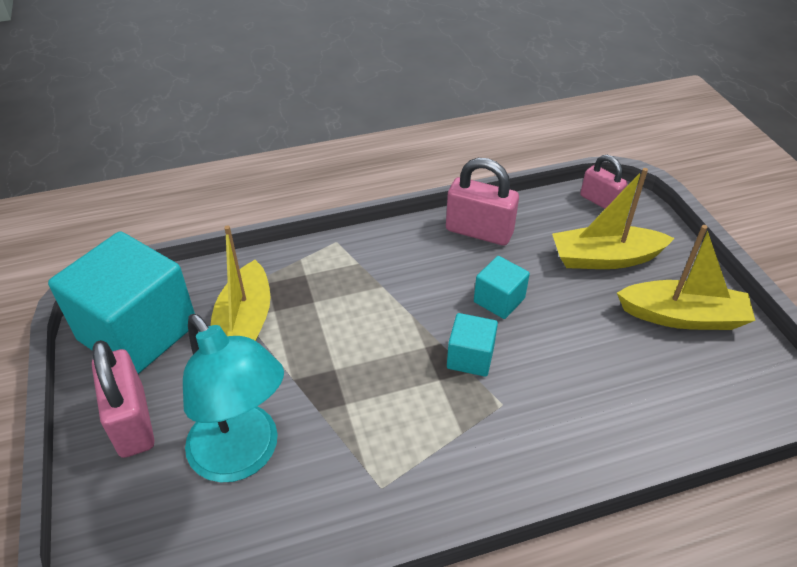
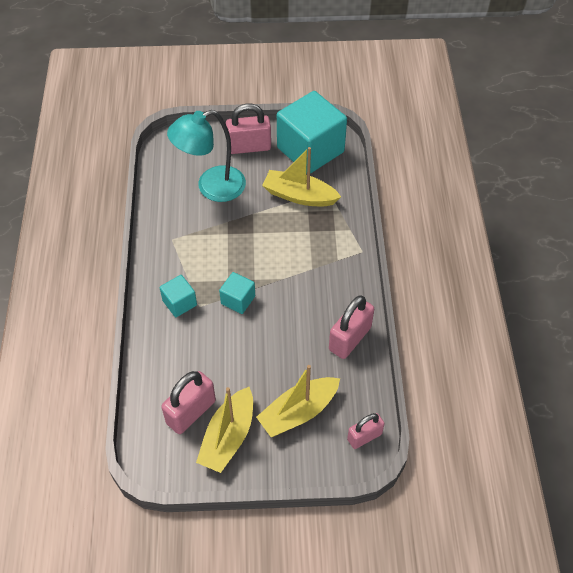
camera: 105 degrees right, 10 degrees up
turquoise cube [474,256,530,319] -> turquoise cube moved to [160,275,197,317]
yellow boat [552,168,675,269] -> yellow boat turned 135 degrees counterclockwise [256,365,340,437]
none -> pink padlock [161,371,216,434]

